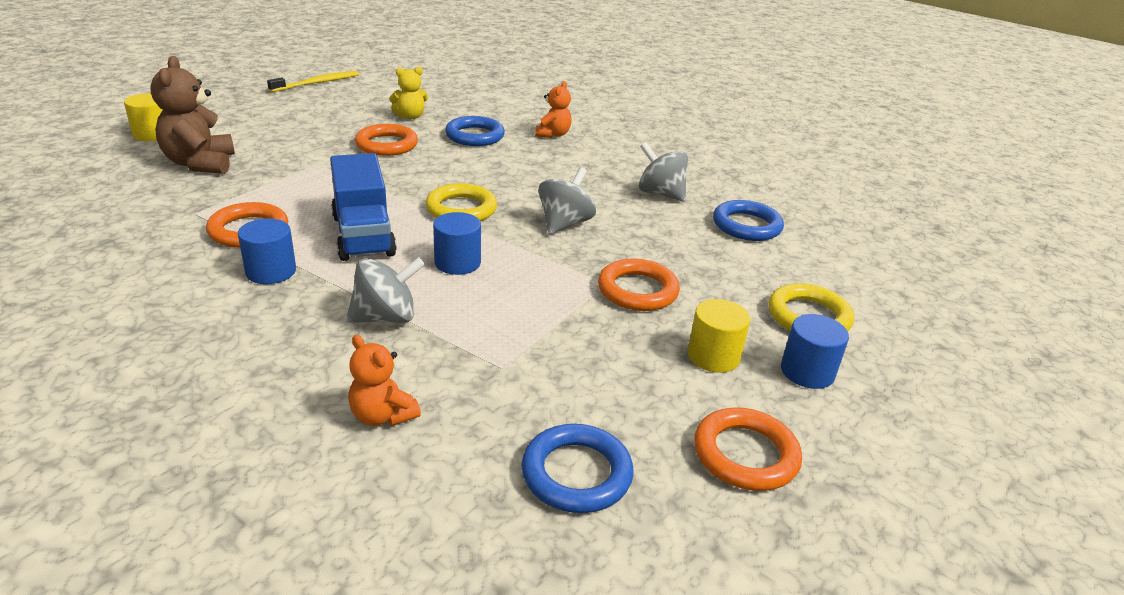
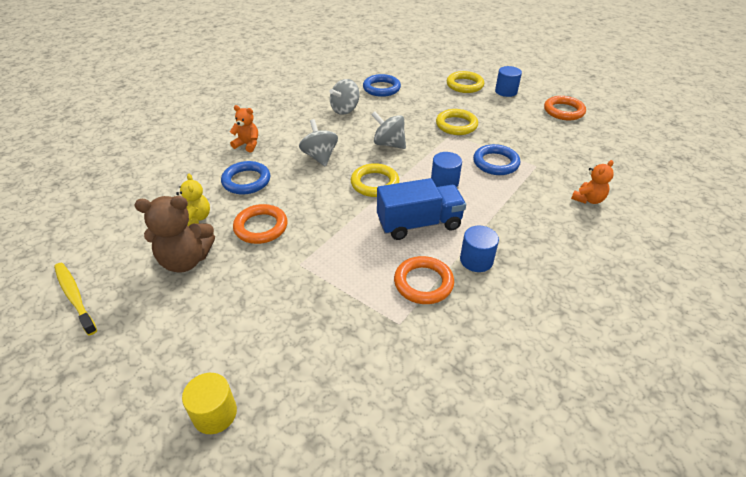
camera: 85 degrees left, 10 degrees up
brown teddy bear [150,56,235,174] -> brown teddy bear moved to [134,196,215,272]
grey spinning top [346,257,425,323] -> grey spinning top moved to [299,119,338,167]
blue ring [521,424,634,513] -> blue ring moved to [473,144,520,175]
orange ring [598,259,680,311] -> yellow ring [436,109,478,135]
yellow cylinder [688,299,750,373] -> none

